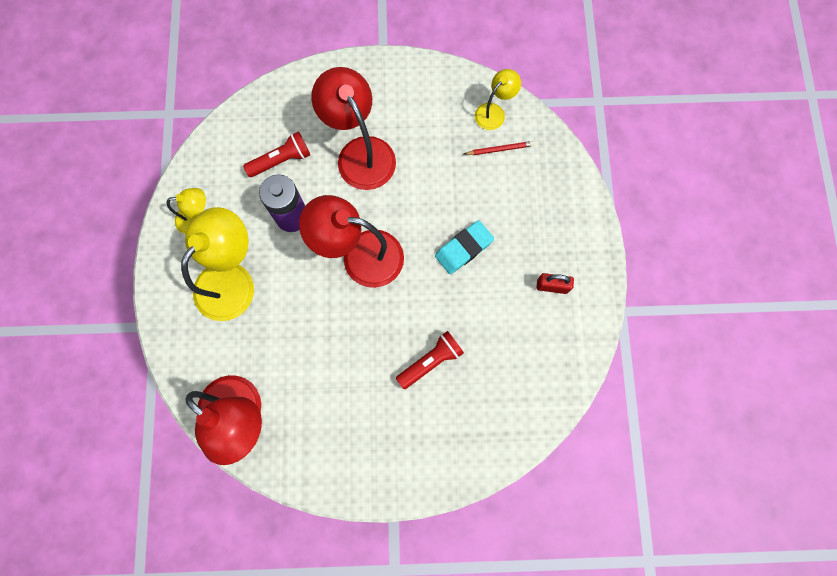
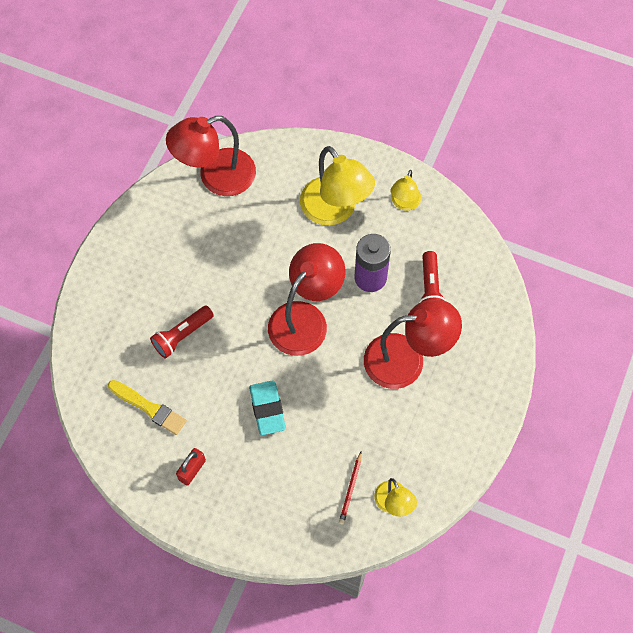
camera: 115 degrees right, 10 degrees down
red flashlight [396,331,464,389] -> red flashlight turned 60 degrees clockwise [150,306,214,359]
none -> yellow brush [108,380,187,435]

